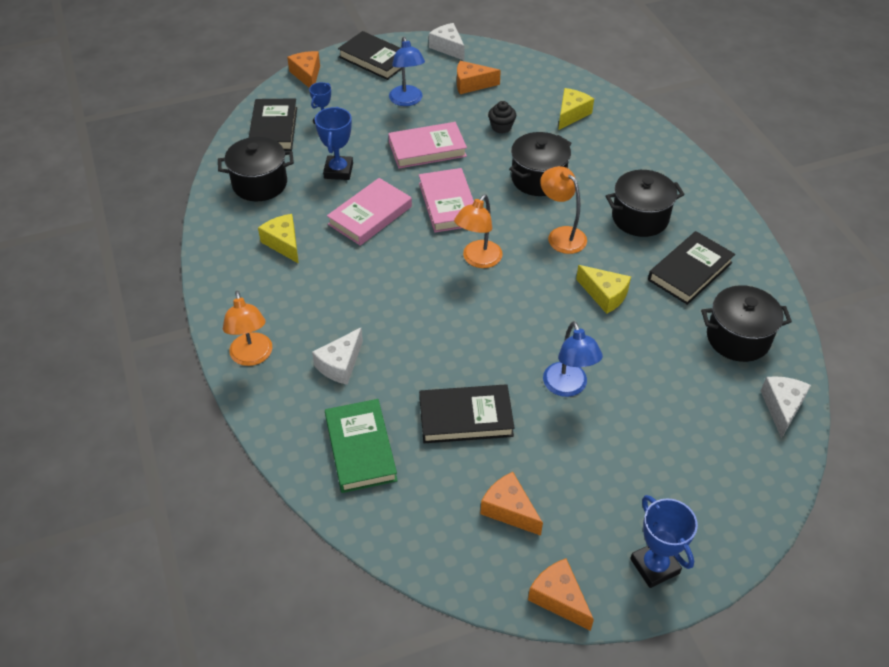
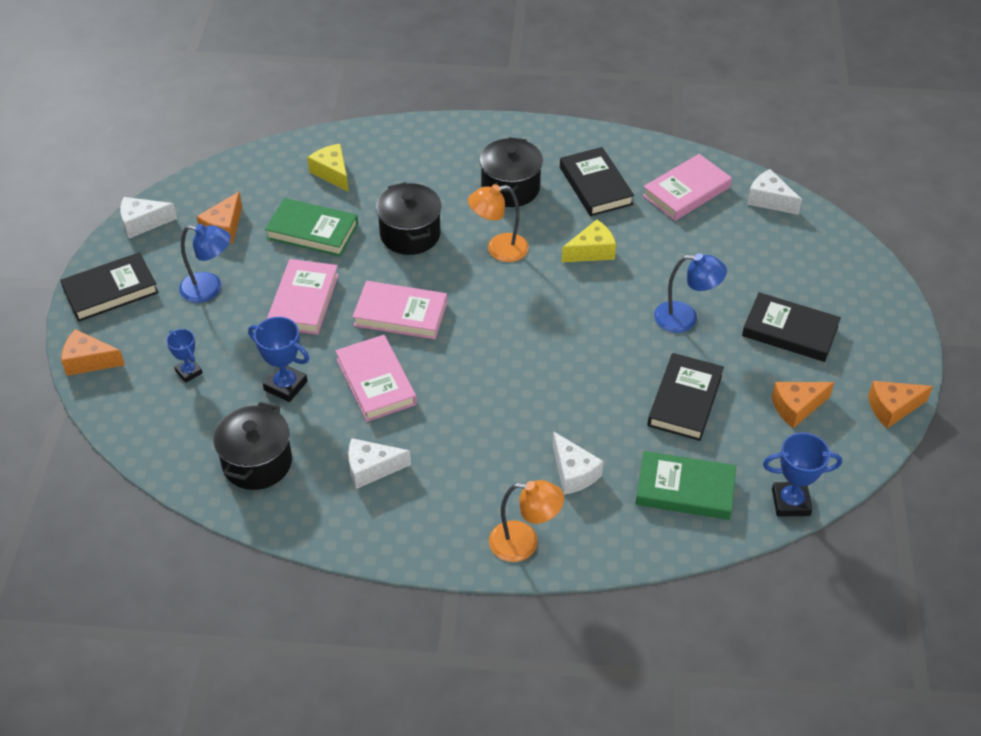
camera: 65 degrees left, 0 degrees up
black book [249,98,297,151] -> black book moved to [742,292,841,362]
yellow cheese [258,214,299,264] -> white cheese [348,438,411,489]
orange lamp [454,195,503,268] -> none
black cupcake [488,101,516,134] -> green book [265,198,358,256]
blue trophy [630,495,698,588] -> blue trophy moved to [763,433,842,517]
black pot [701,285,792,362] -> pink book [642,154,732,221]

